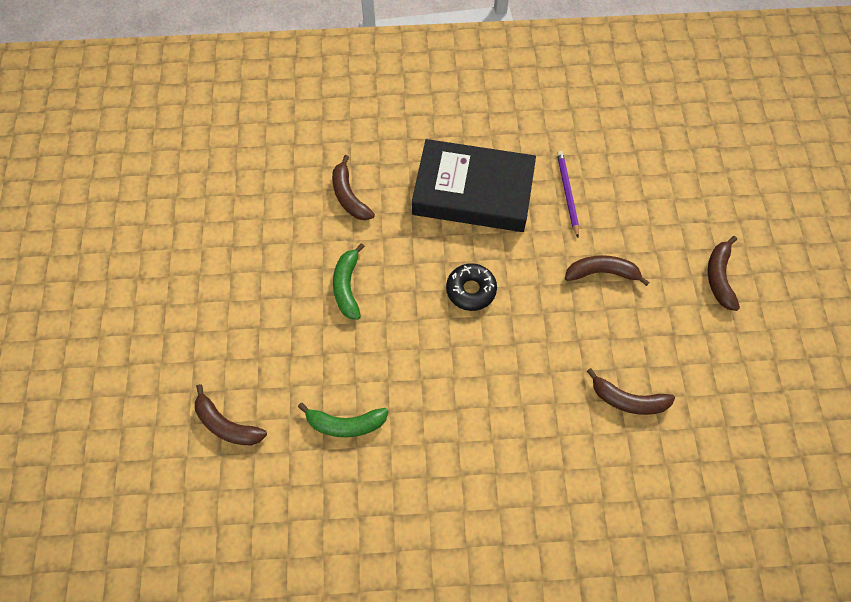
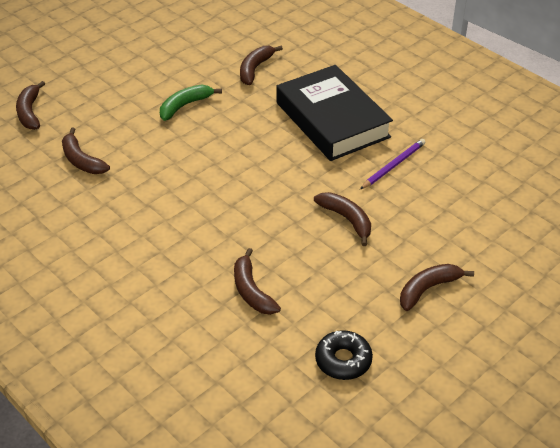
camera: 50 degrees right, 20 degrees down
green banana [298,403,388,437] -> brown banana [62,127,110,174]
black donut [446,263,497,311] -> black donut moved to [315,330,373,380]

